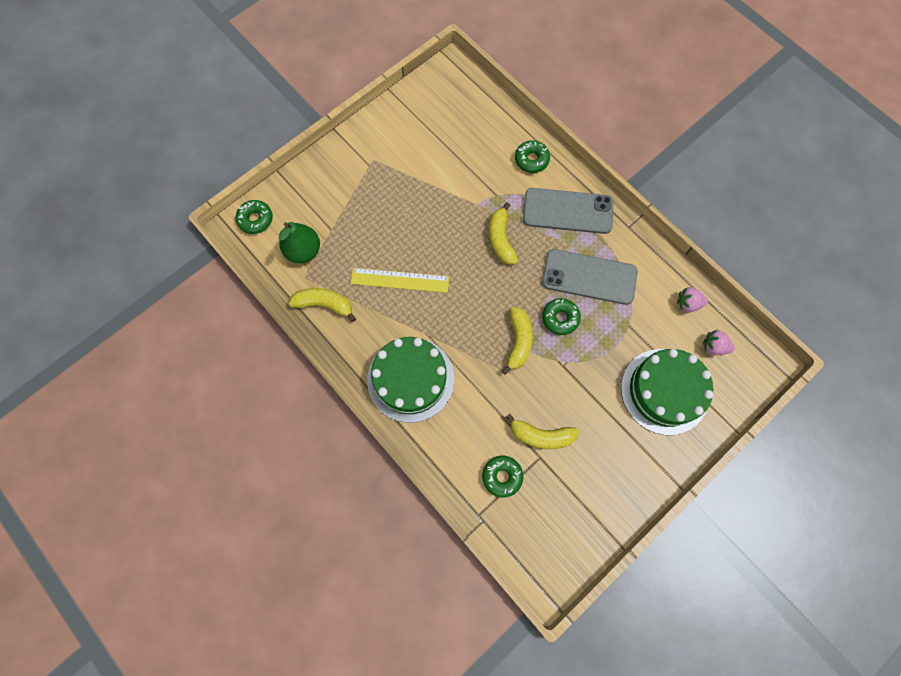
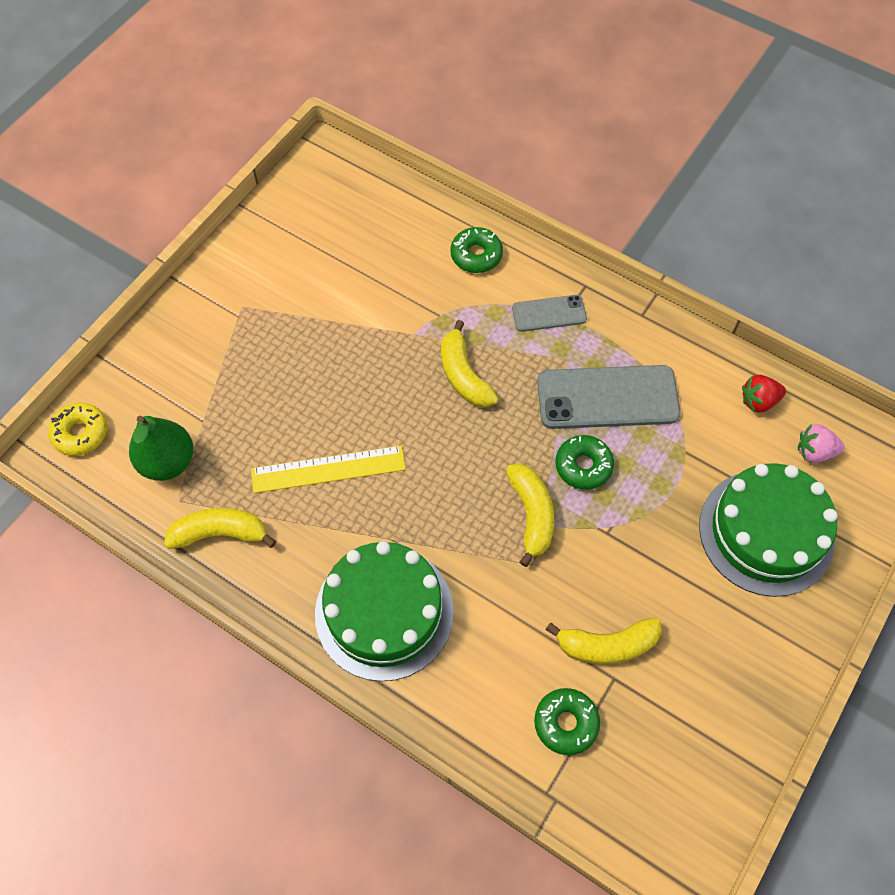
camera: 15 degrees left, 10 degrees down
green donut [236,200,273,234] -> yellow donut [48,403,107,456]
grey phone [523,188,613,234] -> grey phone [512,295,587,332], size x0.54
pink strawberry [677,287,708,313] -> red strawberry [742,375,786,413]

